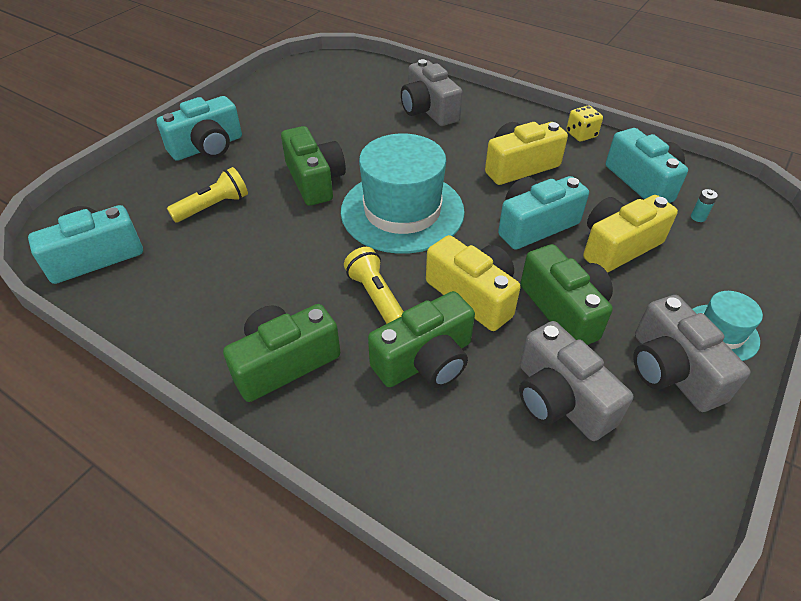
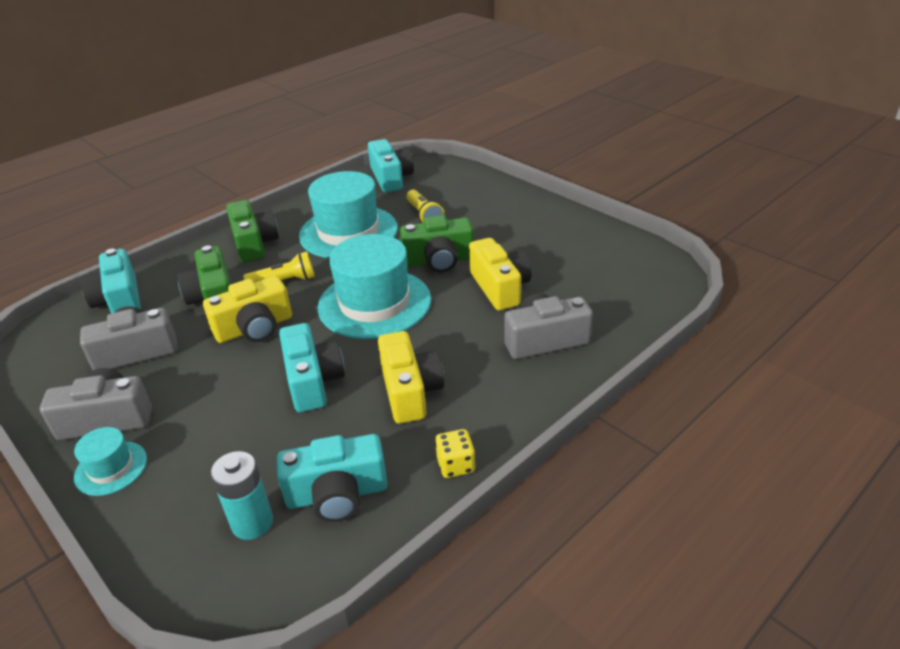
camera: 105 degrees right, 10 degrees down
turquoise camera [156,96,242,161] -> turquoise camera moved to [80,249,141,313]
green camera [520,244,613,345] -> none
yellow camera [583,195,678,273] -> yellow camera moved to [469,238,531,310]
turquoise battery [691,189,718,222] -> turquoise battery [211,451,273,540], size x2.23
none -> turquoise hat [299,171,398,258]

